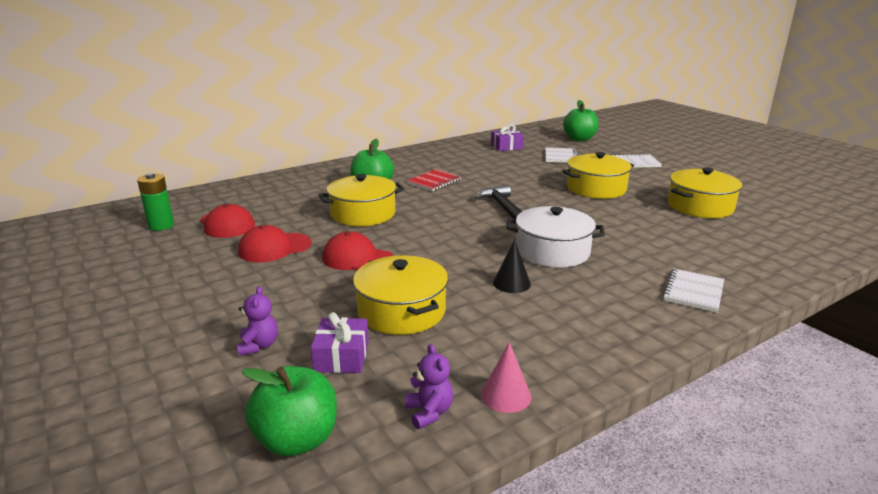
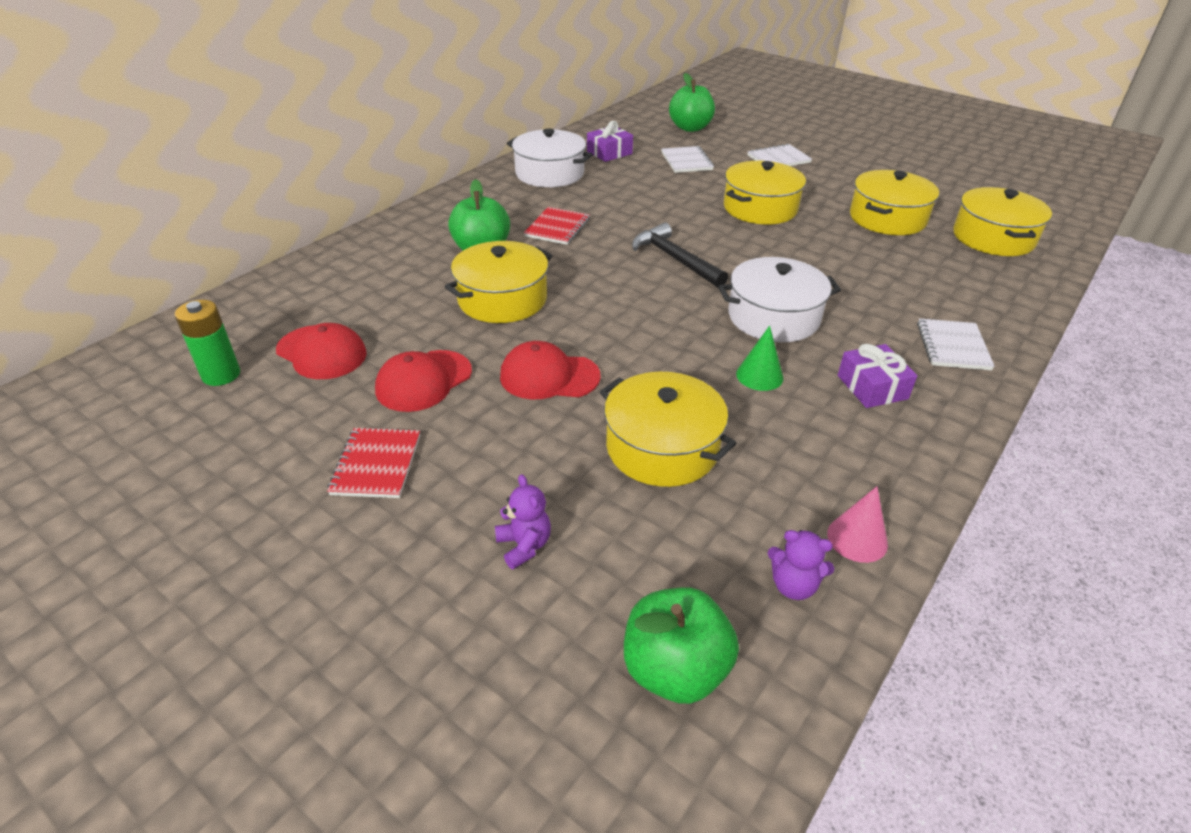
camera: 20 degrees left, 15 degrees up
purple gift [311,312,369,373] -> purple gift moved to [838,344,918,408]
purple teddy bear [405,344,453,429] -> purple teddy bear turned 150 degrees clockwise [768,530,834,600]
black cone [493,239,531,293] -> green cone [736,326,784,391]
none -> red notebook [327,428,420,498]
none -> white pot [507,129,593,187]
none -> yellow pot [953,187,1052,256]

